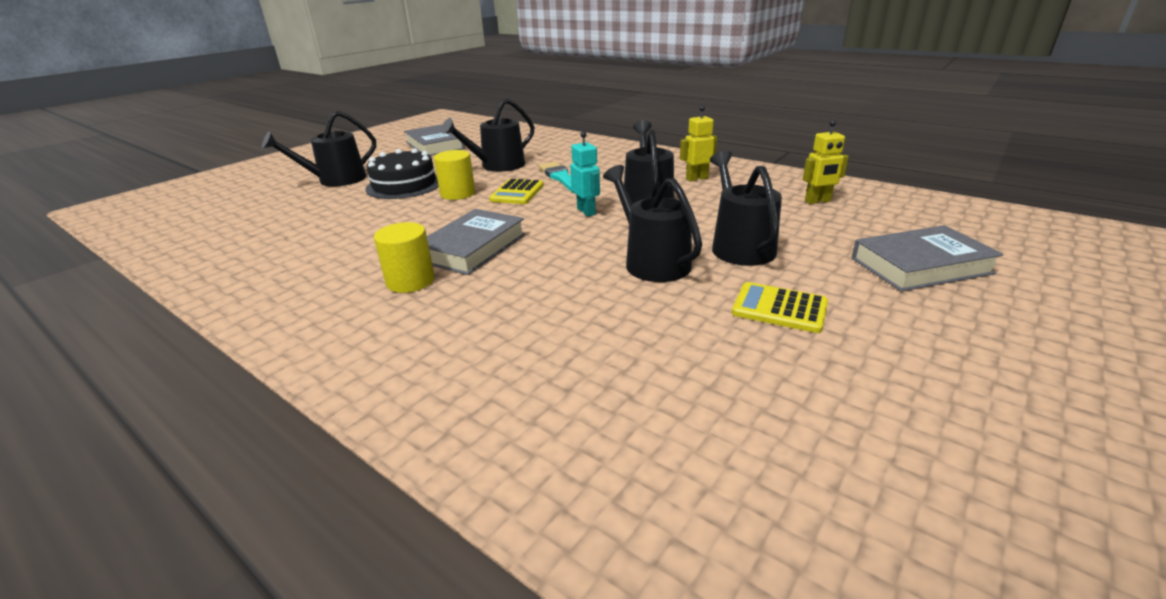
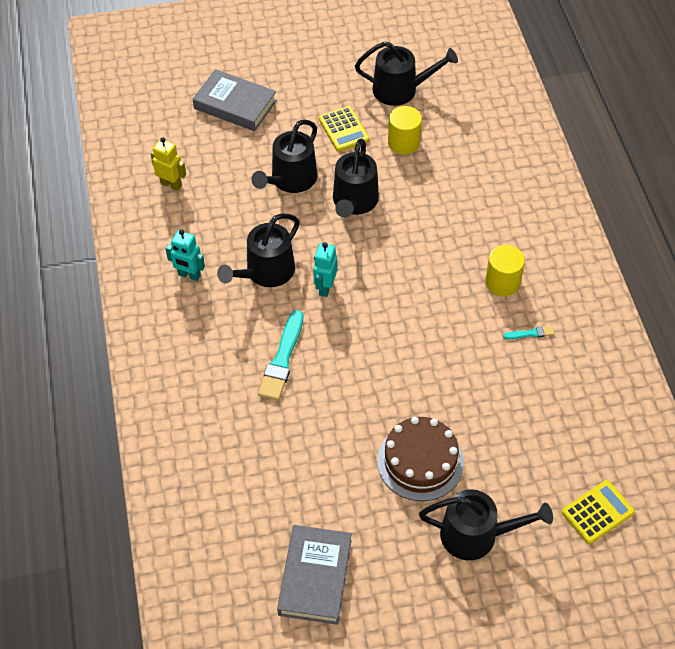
camera: 140 degrees left, 25 degrees up
black cake [366,148,439,199] -> brown cake [377,417,464,501]
grey book [427,209,525,275] -> none
yellow cylinder [434,150,475,200] -> yellow cylinder moved to [388,106,422,155]
black watering can [441,98,534,172] -> black watering can moved to [355,41,458,106]
yellow calculator [489,179,544,204] -> yellow calculator moved to [562,480,635,544]
yellow robot [680,106,717,181] -> turquoise robot [166,229,205,281]
none -> turquoise brush [503,326,555,339]

